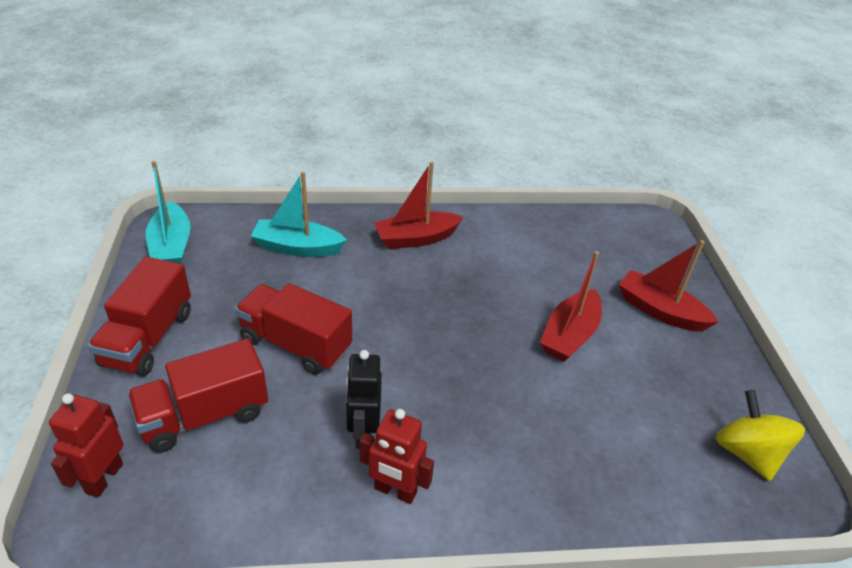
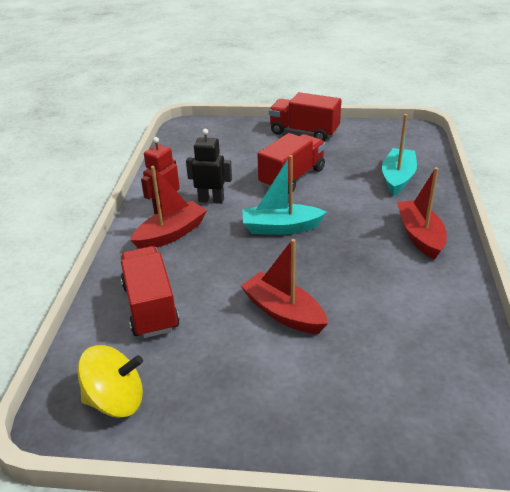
camera: 105 degrees right, 5 degrees down
red robot [49,393,124,498] -> none
red truck [127,338,268,452] -> red truck moved to [120,246,180,338]
turquoise boat [146,161,191,264] -> turquoise boat moved to [242,155,327,235]
red boat [619,240,718,332] -> red boat moved to [131,166,207,249]

